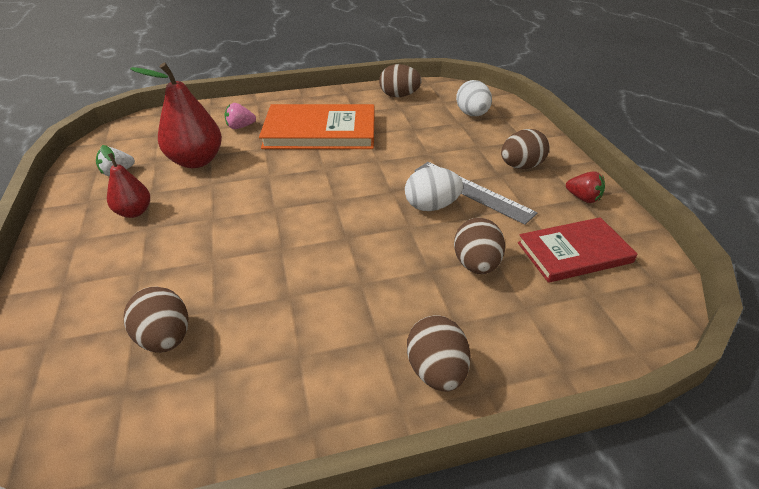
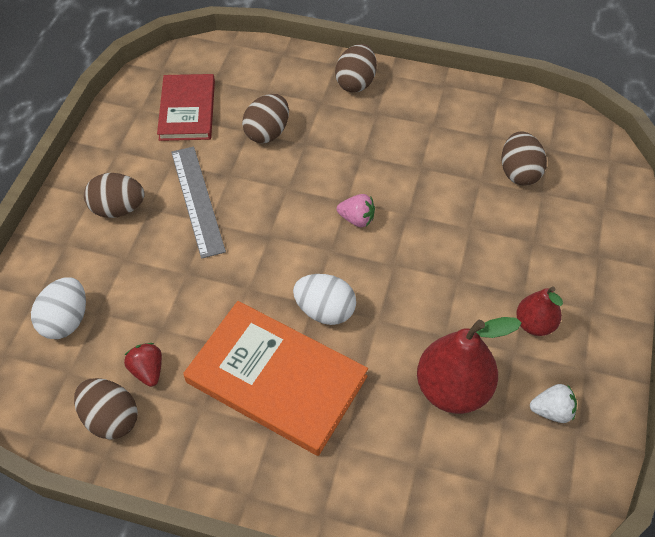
camera: 150 degrees left, 15 degrees up
pink strawberry [224,103,256,129] -> pink strawberry moved to [337,194,375,227]
white egg [405,167,463,211] -> white egg moved to [293,274,356,325]
red book [518,217,637,283] -> red book turned 75 degrees clockwise [157,74,215,141]
red strawberry [566,171,605,203] -> red strawberry moved to [124,343,162,387]

